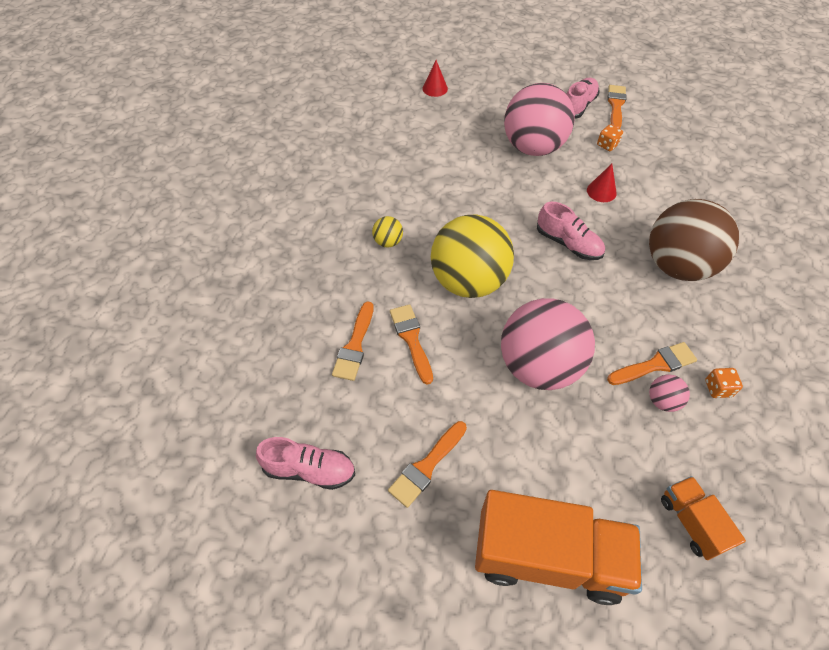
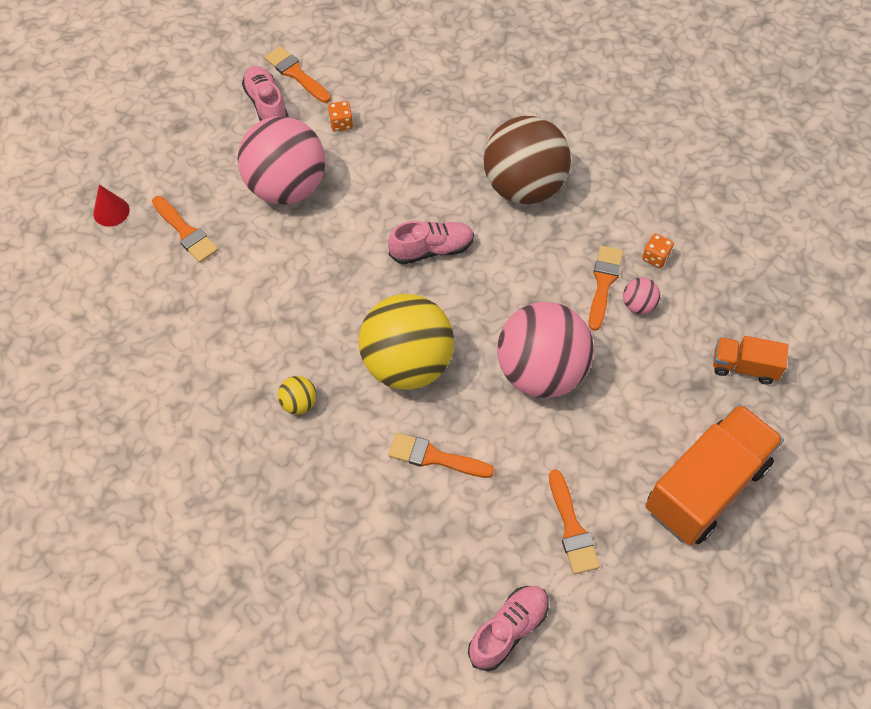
camera: 55 degrees left, 5 degrees up
orange brush [332,301,374,381] -> orange brush moved to [152,196,218,263]
red cone [587,164,617,202] -> none

